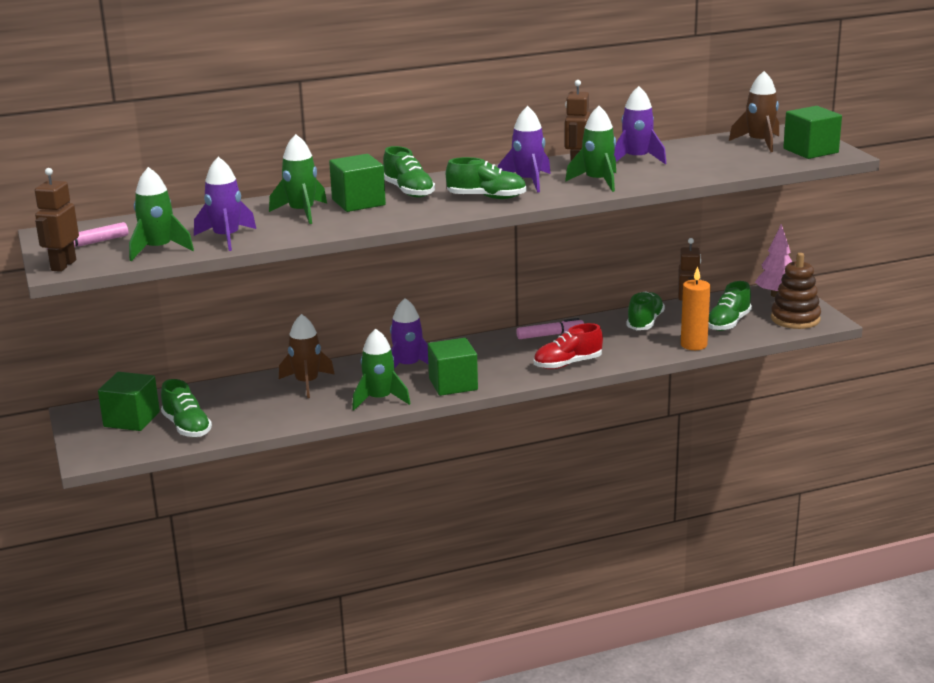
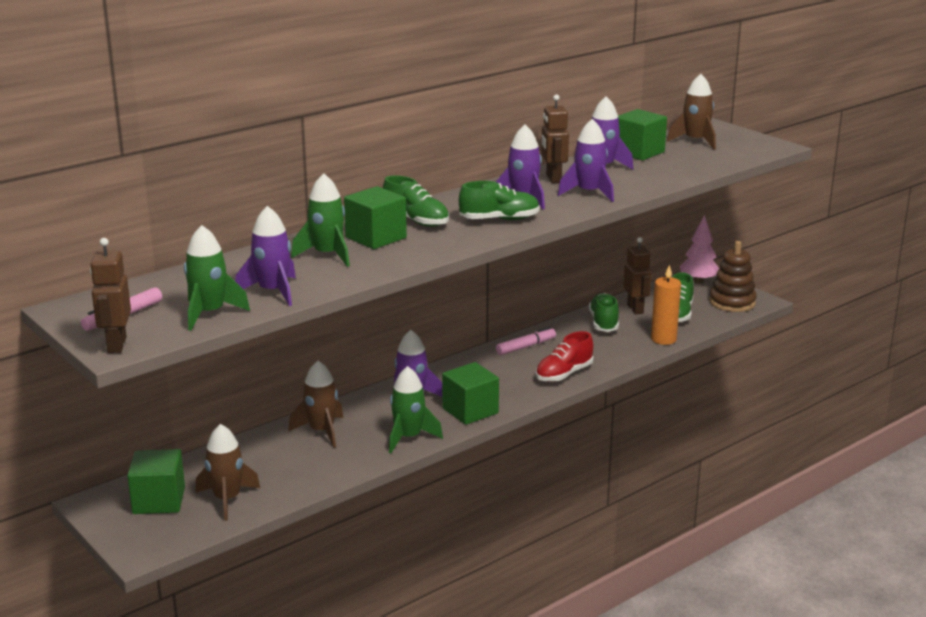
camera: 20 degrees left, 0 degrees up
green shoe [161,379,212,437] -> brown rocket [195,424,260,521]
green rocket [565,106,616,192] -> purple rocket [558,119,614,202]
green cube [783,106,842,159] -> green cube moved to [618,109,667,160]

